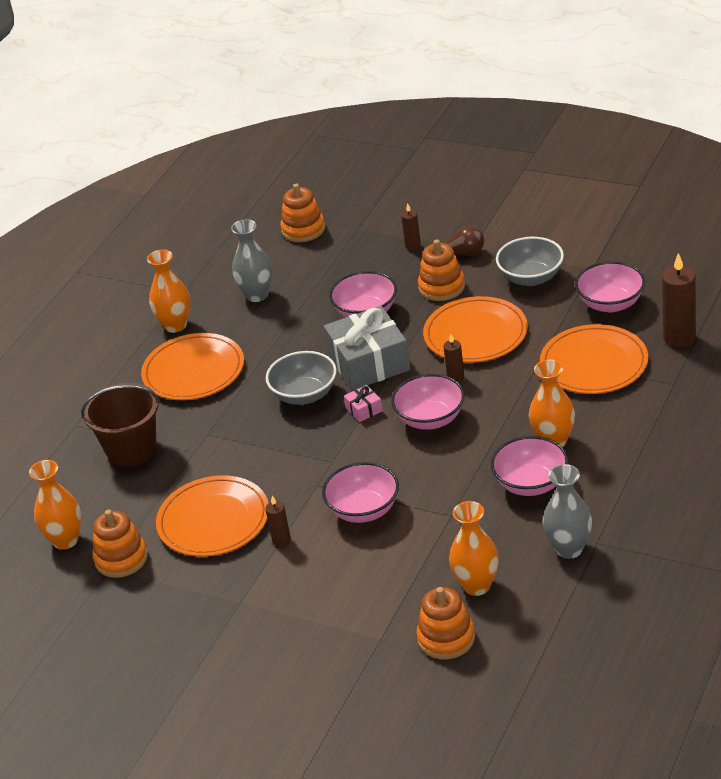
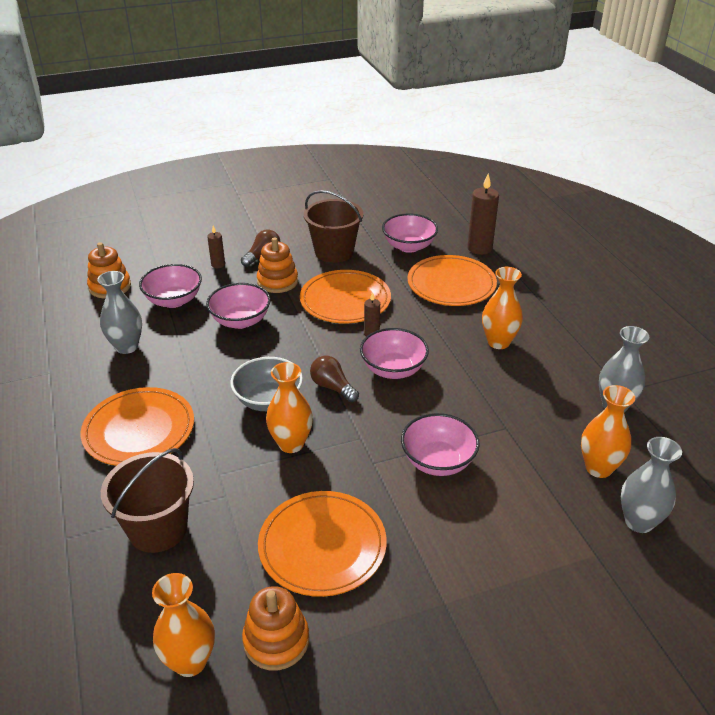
camera: 50 degrees left, 0 degrees up
orange vase [147,250,190,333] -> orange vase moved to [266,362,313,453]
brown candle [265,496,291,547] -> none
grey gift [324,306,410,391] -> none
pink gift [344,385,383,422] -> brown light bulb [310,356,359,402]
orange stacking toy [416,587,475,660] -> grey vase [621,437,682,533]
pink bowl [491,436,568,496] -> pink bowl moved to [139,264,202,308]
grey bowl [496,237,564,286] -> brown bucket [304,190,363,263]

